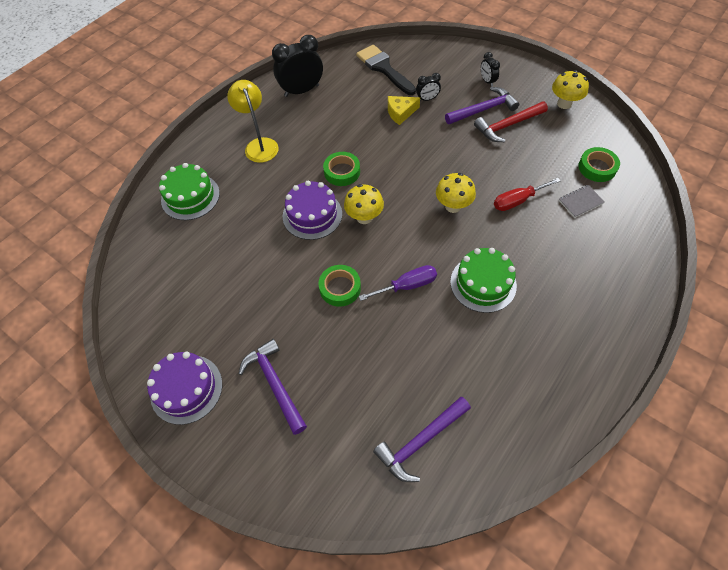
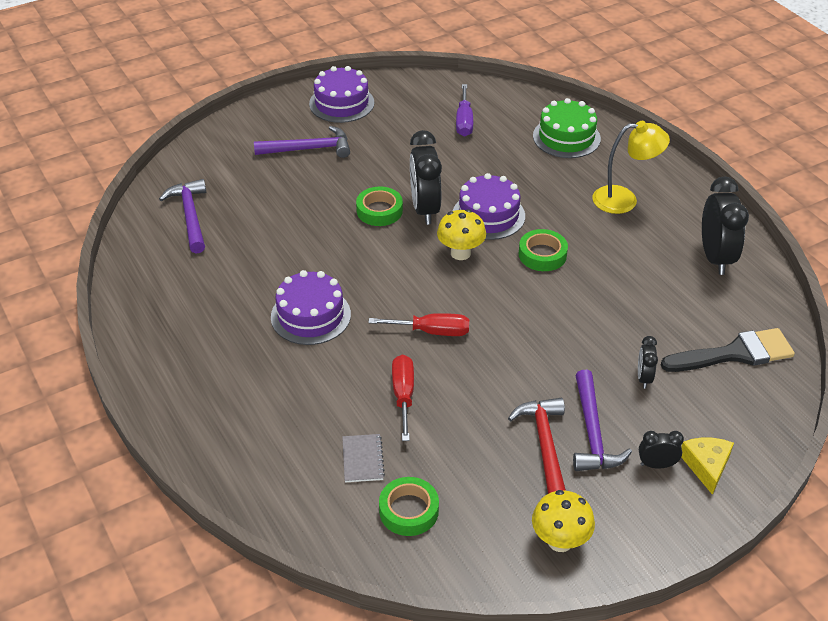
camera: 110 degrees right, 15 degrees down
purple screwdriver [359,265,437,301] -> purple screwdriver moved to [456,84,473,137]
yellow cheese [388,96,420,125] -> yellow cheese moved to [681,437,734,495]
yellow mushroom [436,173,476,213] -> red screwdriver [368,313,469,336]
green cake [450,248,517,313] -> purple cake [271,270,351,345]
none -> black clock [410,130,442,225]

